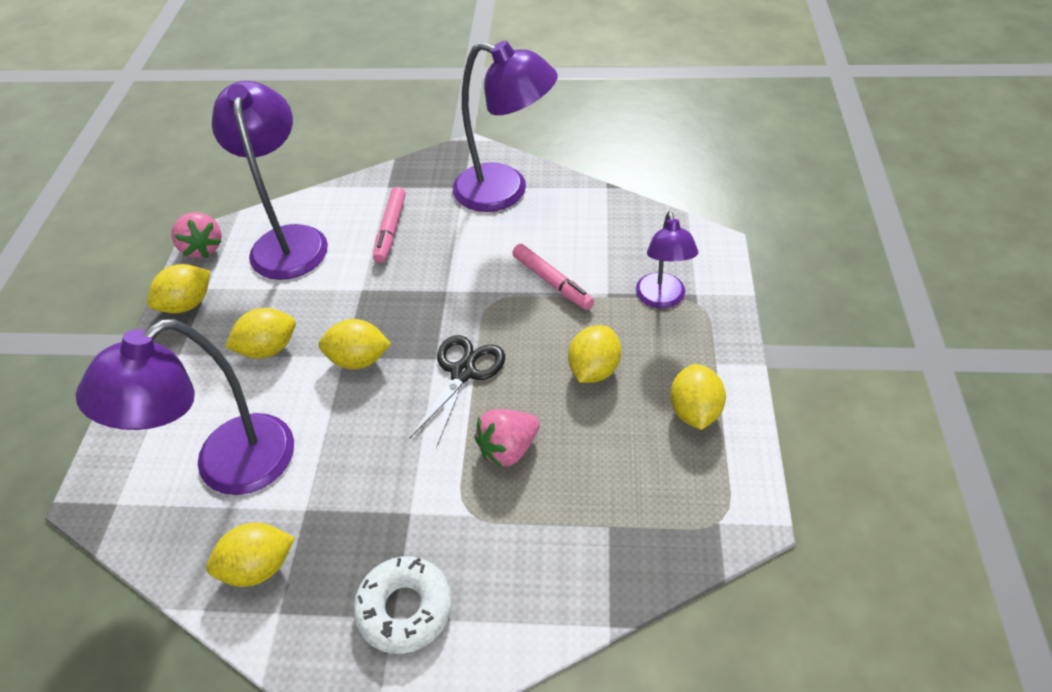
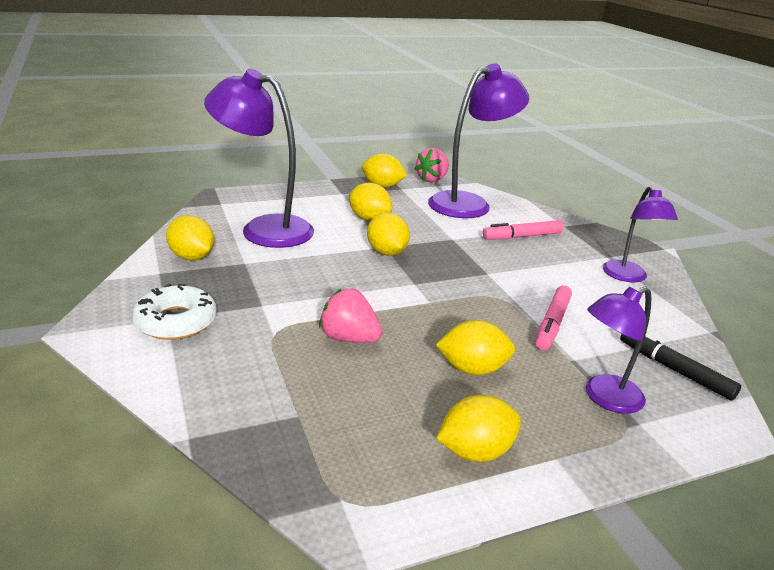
camera: 60 degrees right, 20 degrees down
black scissors [409,335,505,448] -> none
purple lamp [453,40,558,212] -> purple lamp [603,186,678,282], size x0.59
none -> black marker [620,333,741,401]

